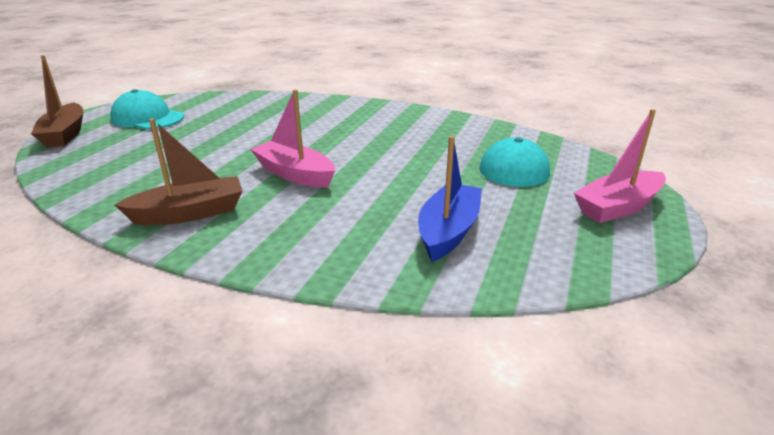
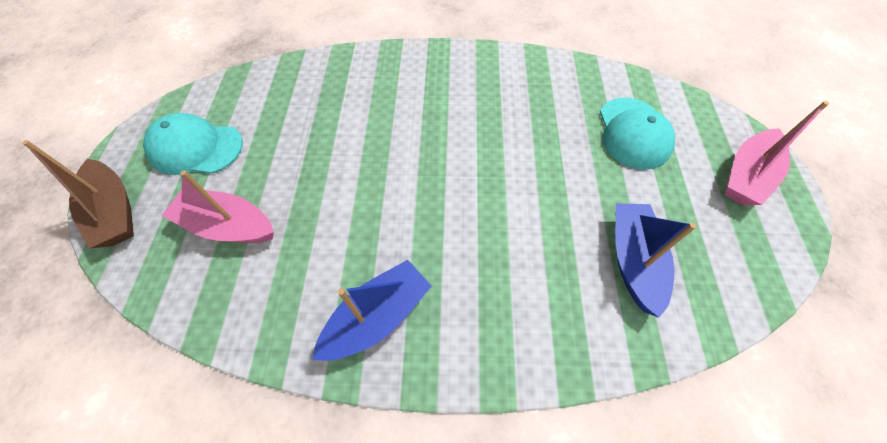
camera: 20 degrees left, 30 degrees up
brown boat [115,118,243,225] -> blue boat [312,260,432,361]
pink boat [251,89,335,187] -> pink boat moved to [161,170,274,243]

